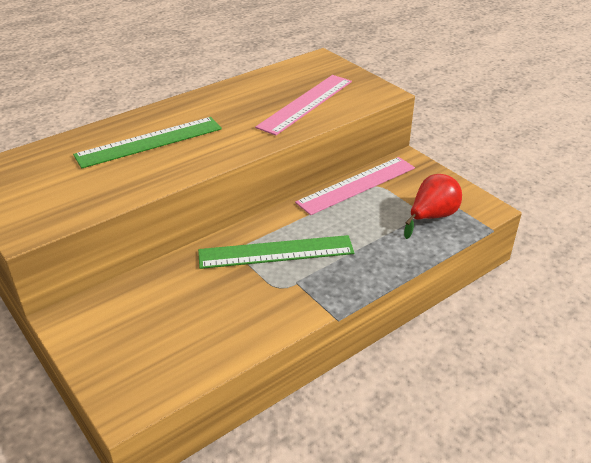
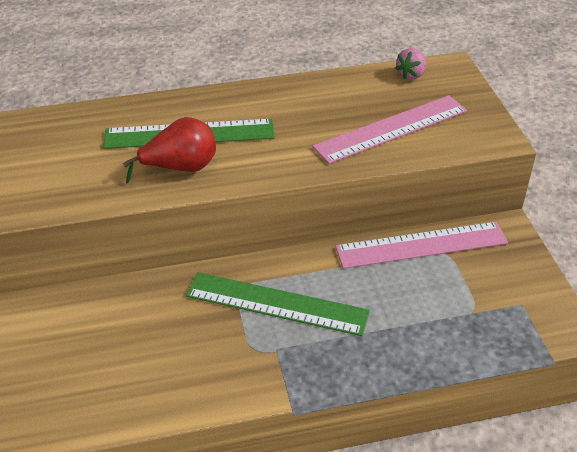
camera: 25 degrees right, 5 degrees up
red pear [404,174,462,239] -> red pear moved to [123,117,216,183]
none -> pink strawberry [395,48,427,80]

